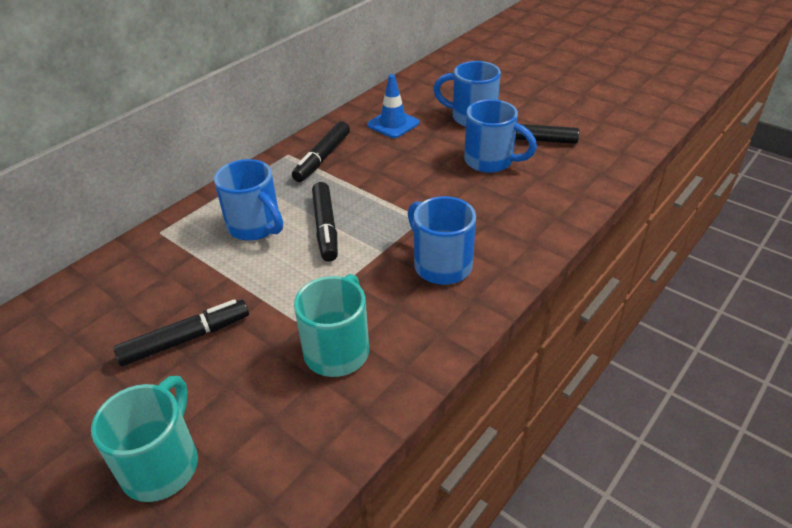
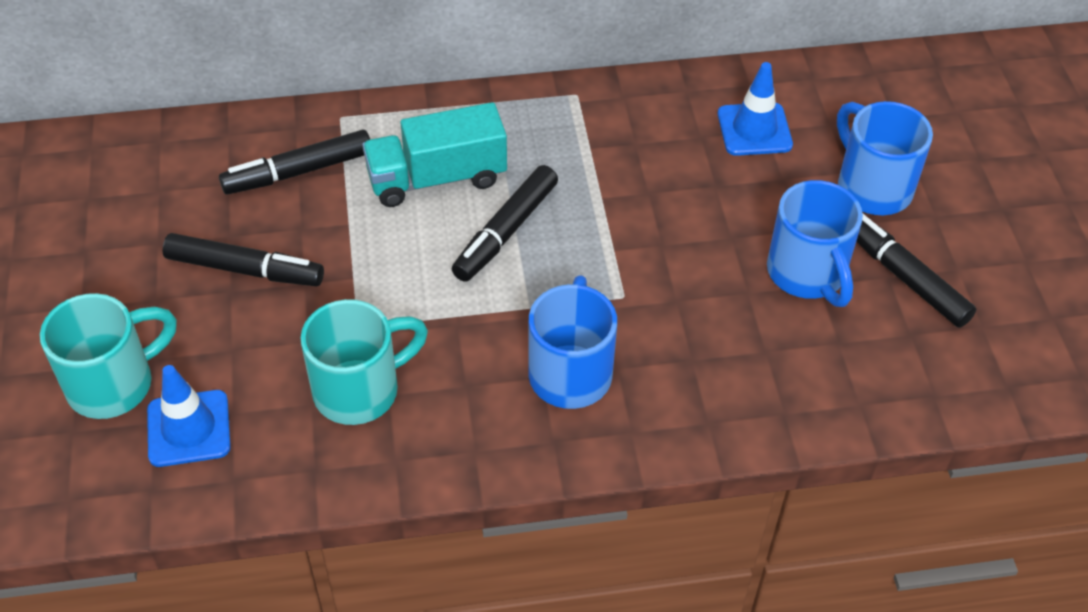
camera: 40 degrees right, 10 degrees up
blue mug [214,159,283,241] -> turquoise truck [362,102,507,207]
black marker [292,122,350,182] -> black marker moved to [219,129,370,195]
none -> blue traffic cone [147,365,231,467]

